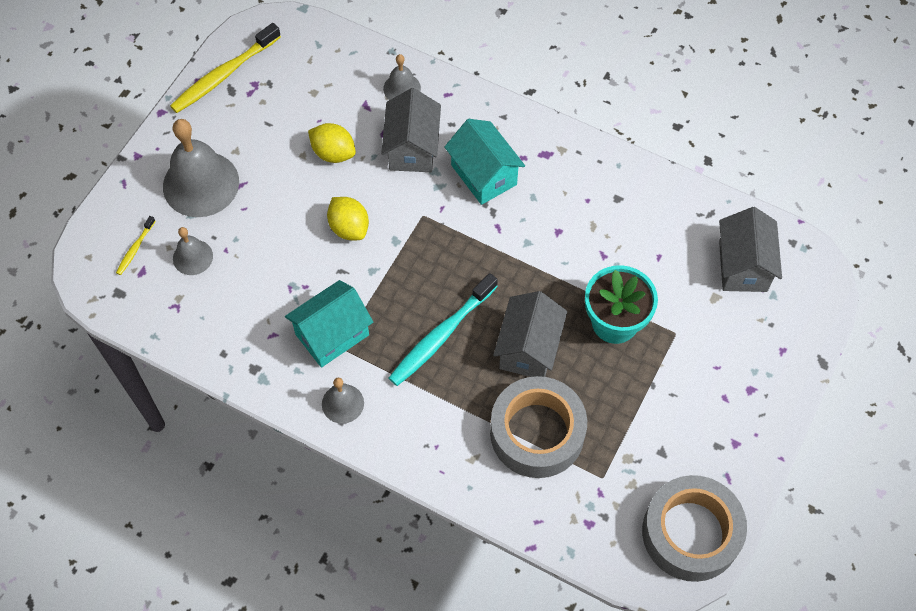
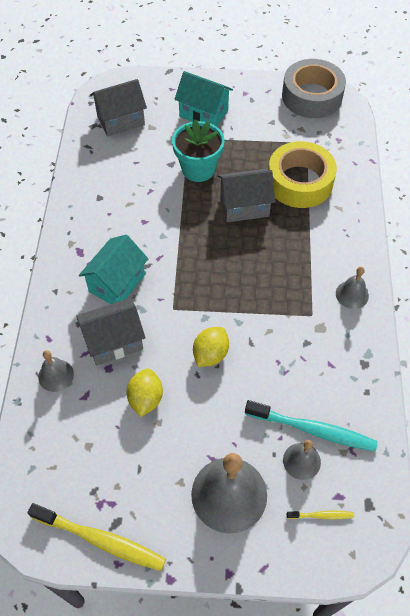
camera: 115 degrees left, 5 degrees down
turquoise house [285,280,373,368] -> turquoise house moved to [174,71,233,126]
turquoise toothbrush [389,273,498,386] -> turquoise toothbrush moved to [245,400,378,452]
grey tape [490,376,587,478] -> yellow tape [269,141,337,208]

